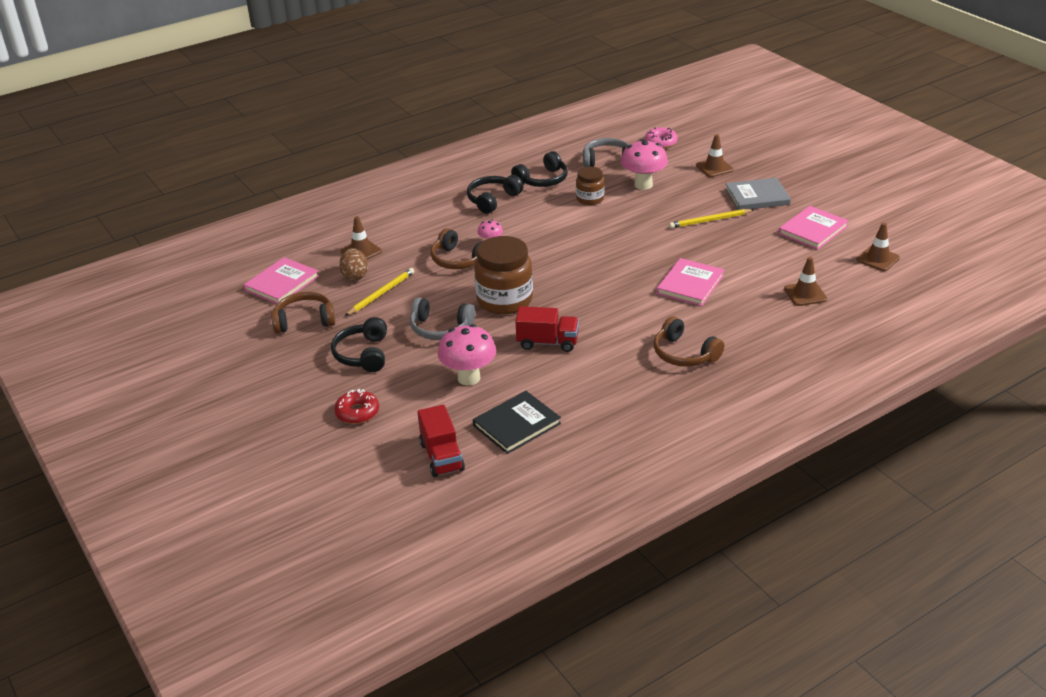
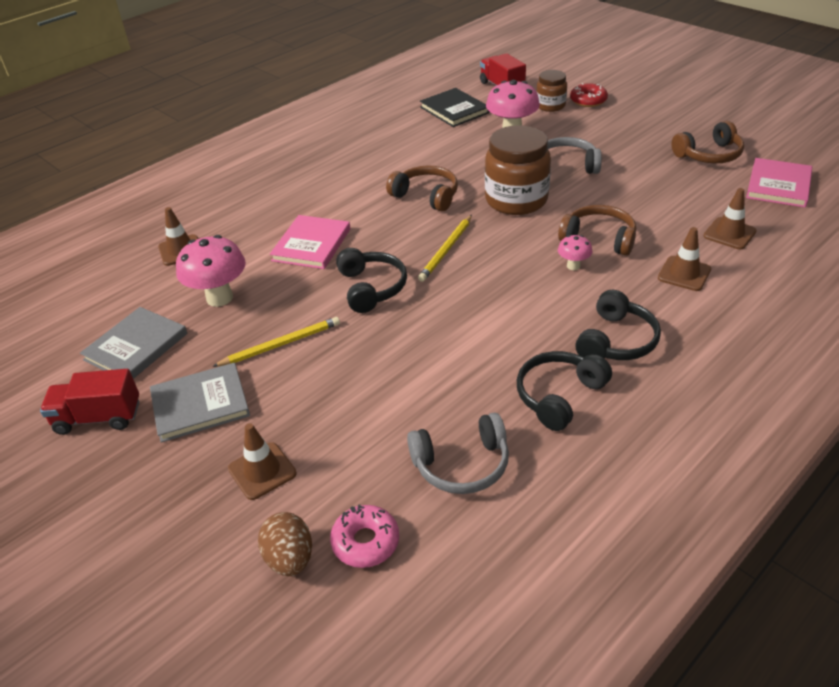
camera: 170 degrees right, 5 degrees up
black headphones [331,317,387,372] -> black headphones moved to [336,248,407,313]
brown egg [339,248,368,281] -> brown egg moved to [258,512,312,576]
yellow pencil [345,268,415,316] -> yellow pencil moved to [418,215,472,282]
black book [473,391,561,454] -> black book turned 75 degrees counterclockwise [420,88,490,127]
red truck [515,306,579,352] -> red truck moved to [40,369,139,435]
brown jar [576,167,604,205] -> brown jar moved to [536,70,567,112]
pink mushroom [621,139,668,190] -> pink mushroom moved to [176,235,246,307]
brown headphones [654,316,724,367] -> brown headphones moved to [386,165,458,212]
pink book [778,206,849,250] -> grey book [80,307,187,379]
brown traffic cone [856,223,900,271] -> brown traffic cone moved to [658,227,711,291]

